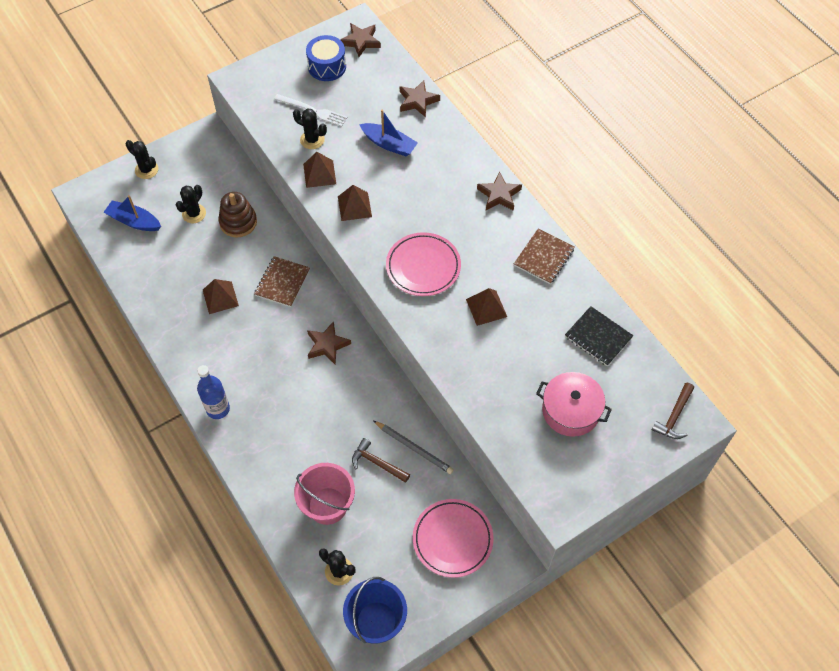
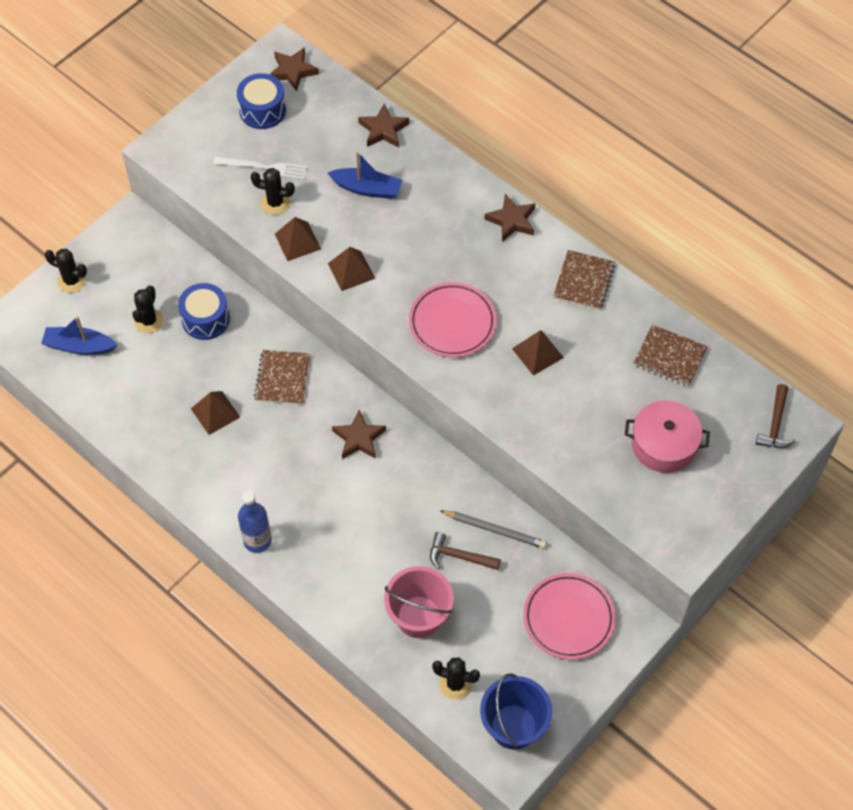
camera: 15 degrees left, 0 degrees up
brown stacking toy [218,192,257,238] -> blue drum [178,283,230,340]
black notebook [565,306,633,366] -> brown notebook [633,325,708,387]

